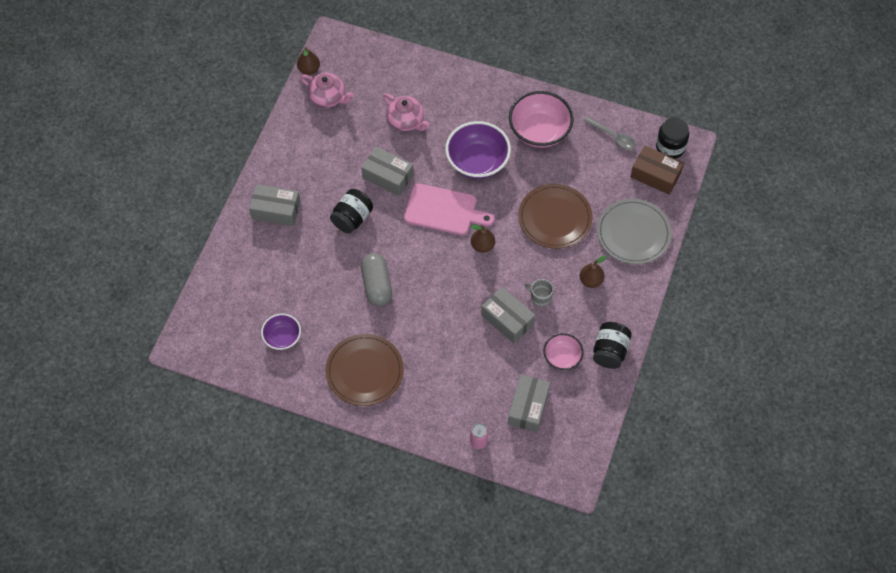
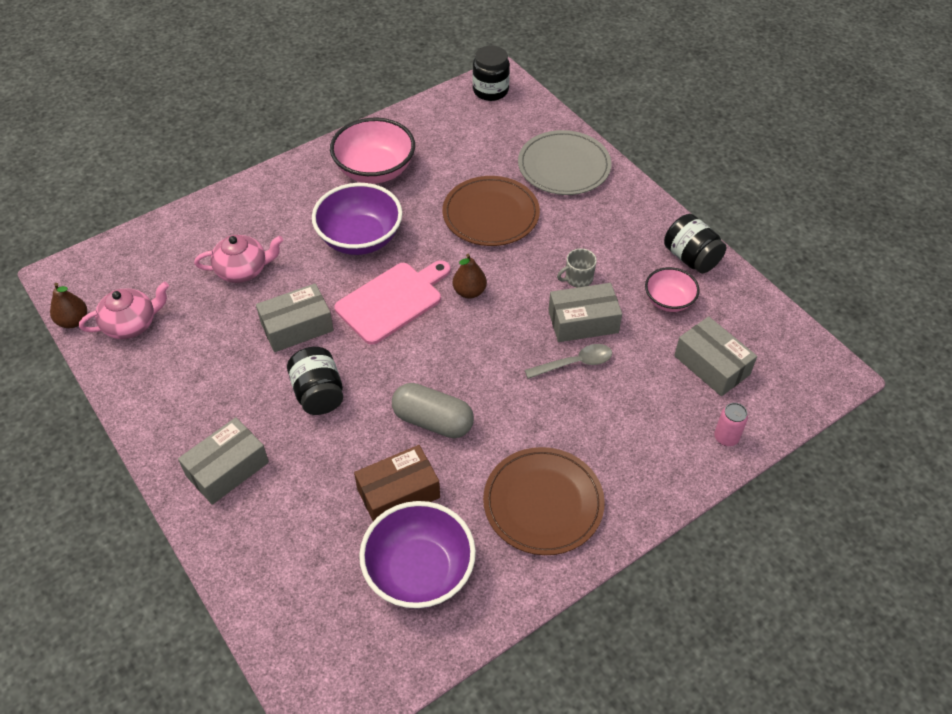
camera: 55 degrees left, 10 degrees down
purple bowl [261,314,301,350] -> purple bowl [359,501,476,609], size x1.74
brown pear [579,255,607,288] -> none
grey spoon [584,116,636,150] -> grey spoon moved to [525,344,612,379]
brown box [630,145,684,195] -> brown box moved to [354,445,440,521]

